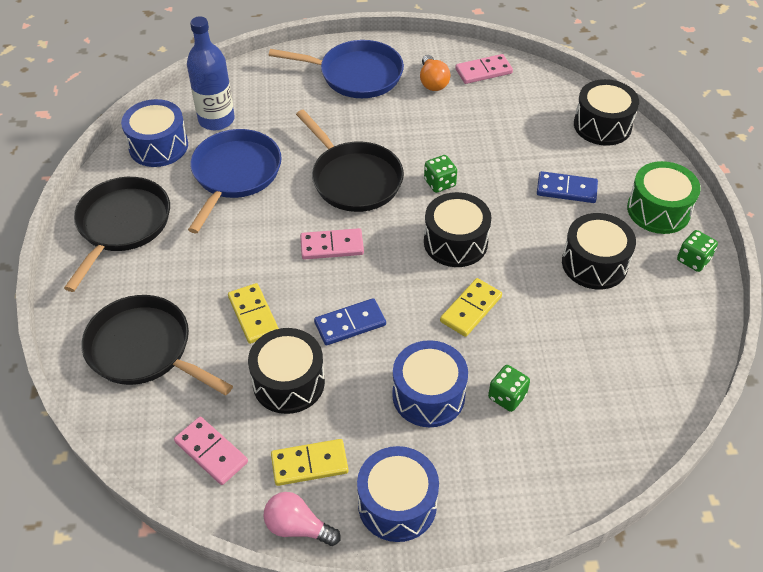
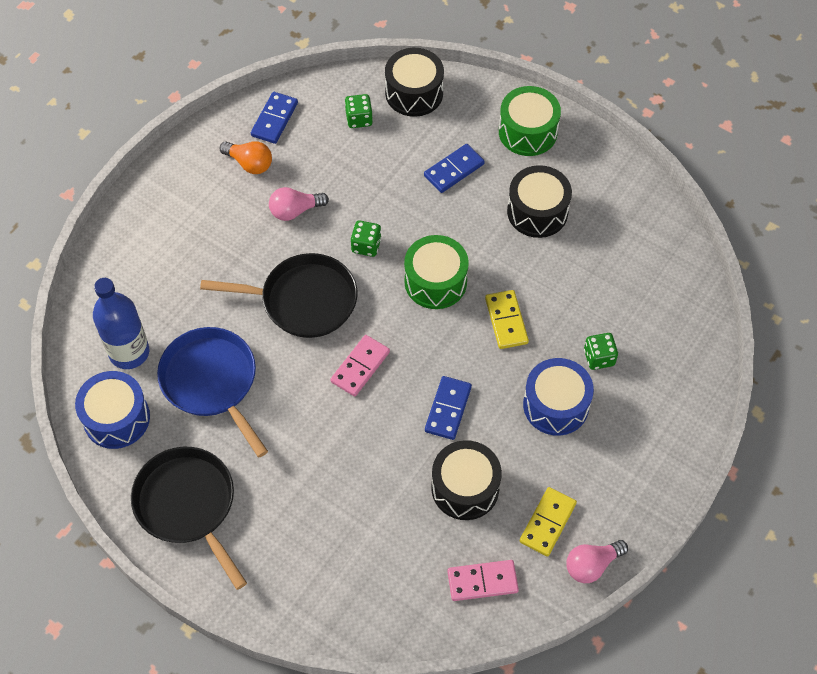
camera: 50 degrees left, 10 degrees up
black pan [82,295,233,395] -> none
yellow domino [228,283,279,344] -> none
blue pan [269,40,404,98] -> none
blue drum [357,446,439,542] -> none
black drum [424,192,492,267] -> green drum [404,235,469,309]
pink domino [455,54,513,84] -> blue domino [251,92,298,144]
green dice [677,230,718,272] -> green dice moved to [345,94,373,128]
none -> pink light bulb [269,187,329,221]

